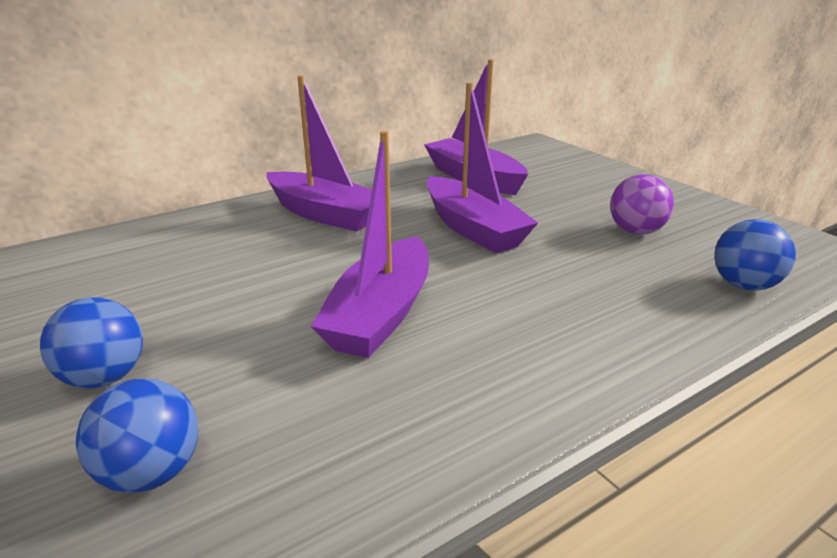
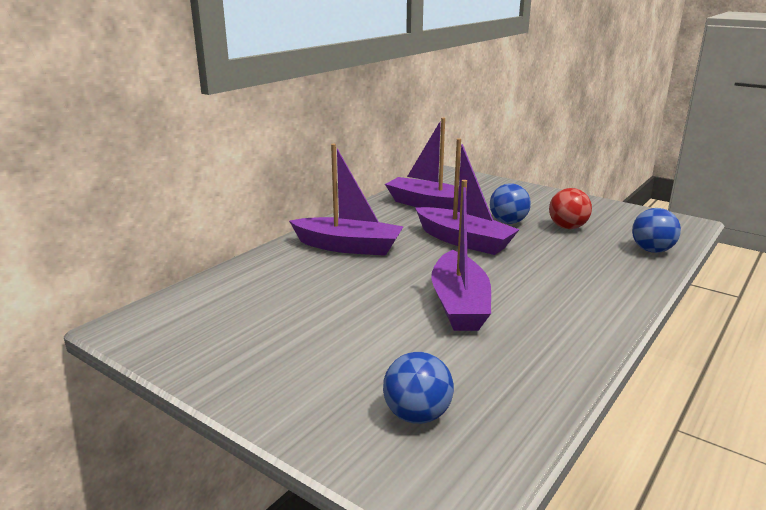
camera: 20 degrees left, 5 degrees down
blue ball [40,297,143,389] -> blue ball moved to [490,183,531,224]
purple ball [610,174,674,235] -> red ball [549,188,592,229]

